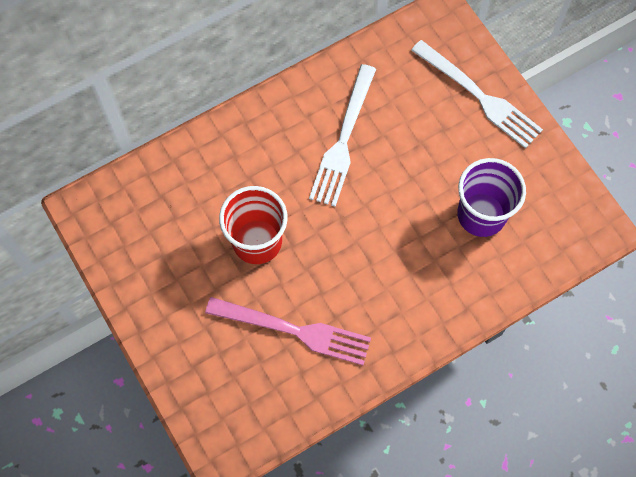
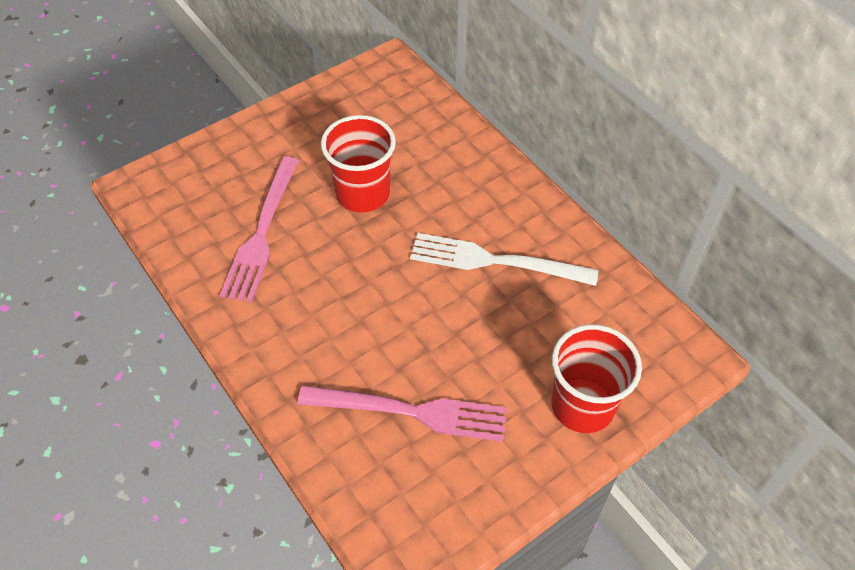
camera: 85 degrees right, 15 degrees down
white fork [411,40,543,149] -> red cup [551,324,642,433]
purple cup [457,158,526,237] -> pink fork [297,385,507,442]

